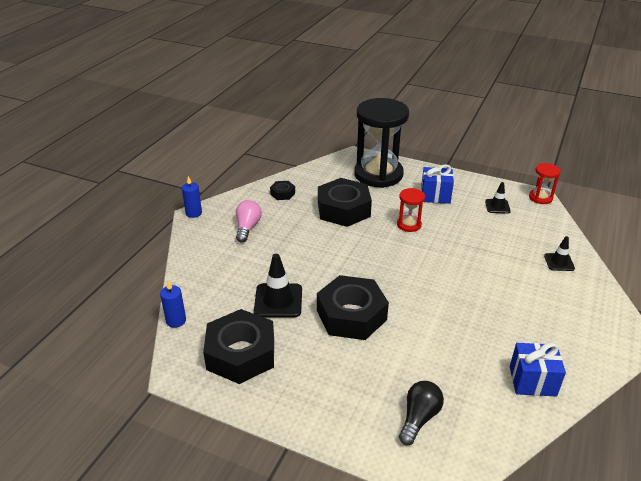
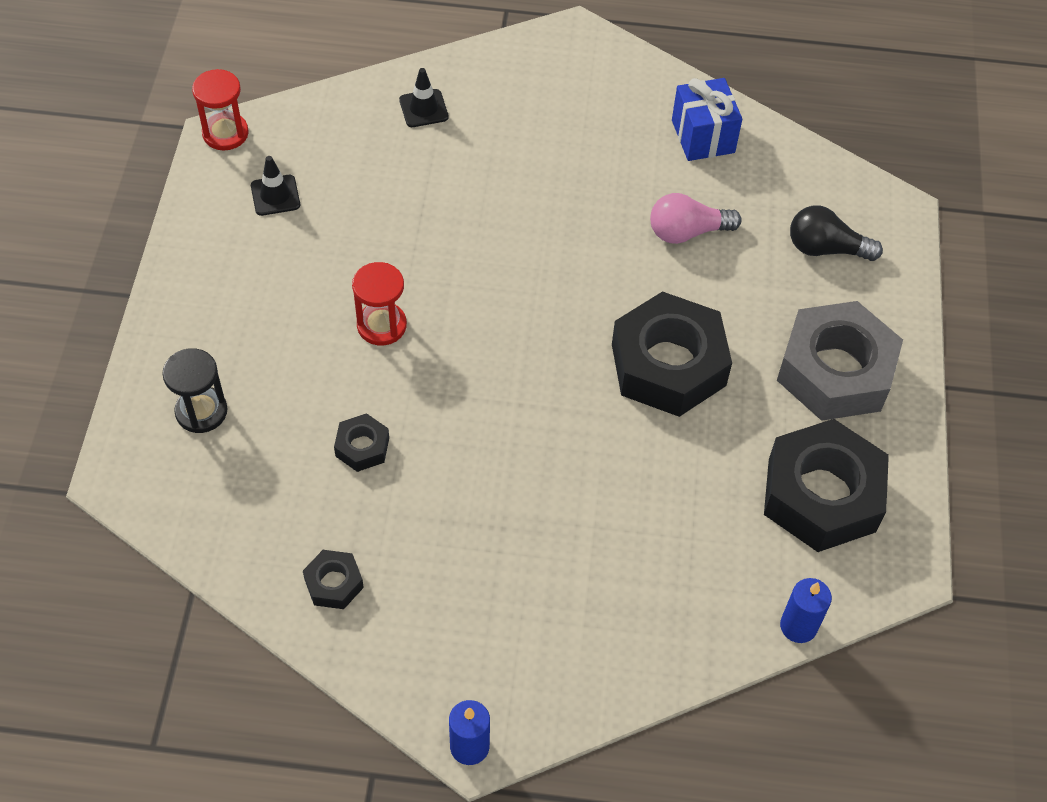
camera: 110 degrees left, 20 degrees up
pink light bulb [236,200,262,243] -> pink light bulb moved to [650,193,742,244]
black traffic cone [254,254,302,318] -> none
black nut [318,178,372,227] -> black nut [334,413,389,472], size x0.45
black hourglass [354,98,409,188] -> black hourglass [162,348,227,433], size x0.45
blue gift [421,164,454,204] -> none
none -> grey nut [777,301,903,421]

